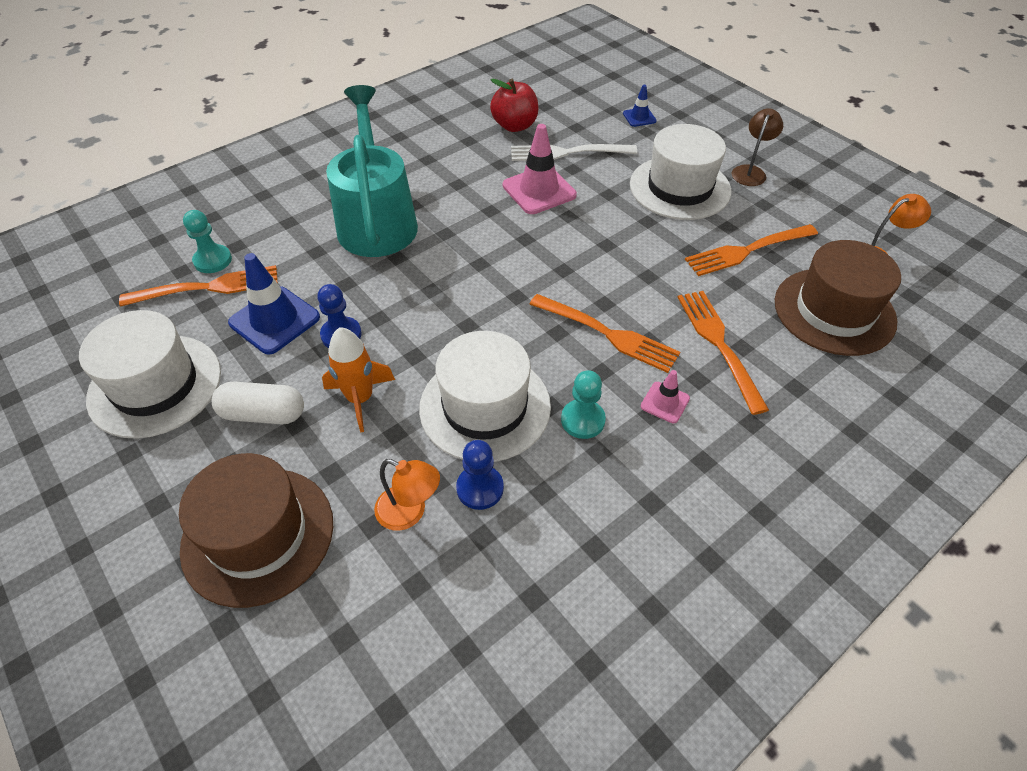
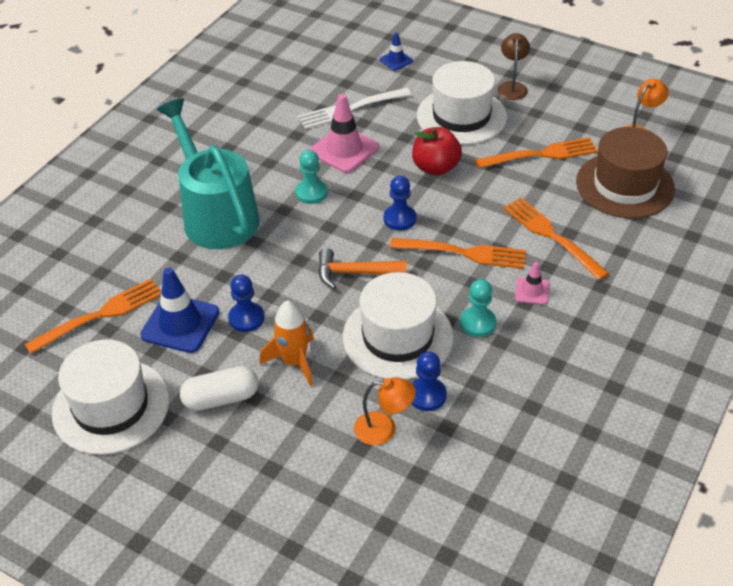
camera: 20 degrees left, 5 degrees down
brown hat [179,453,333,608] -> none
turquoise pawn [183,210,232,273] -> turquoise pawn moved to [295,150,328,204]
red apple [490,79,539,132] -> red apple moved to [412,127,462,176]
orange fork [685,224,818,276] -> orange fork turned 150 degrees counterclockwise [475,137,598,169]
none -> orange hammer [318,248,407,289]
none -> blue pawn [384,176,416,231]

